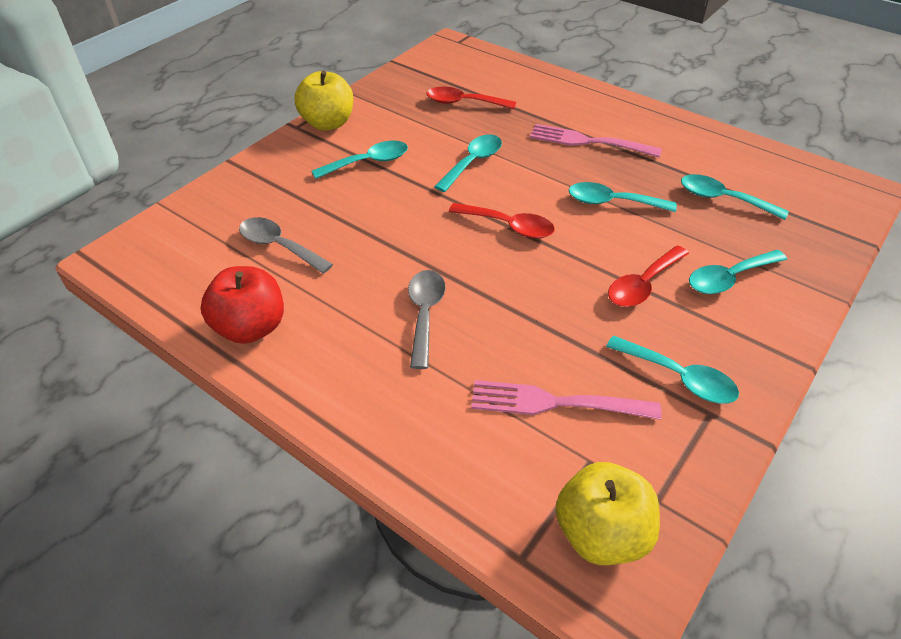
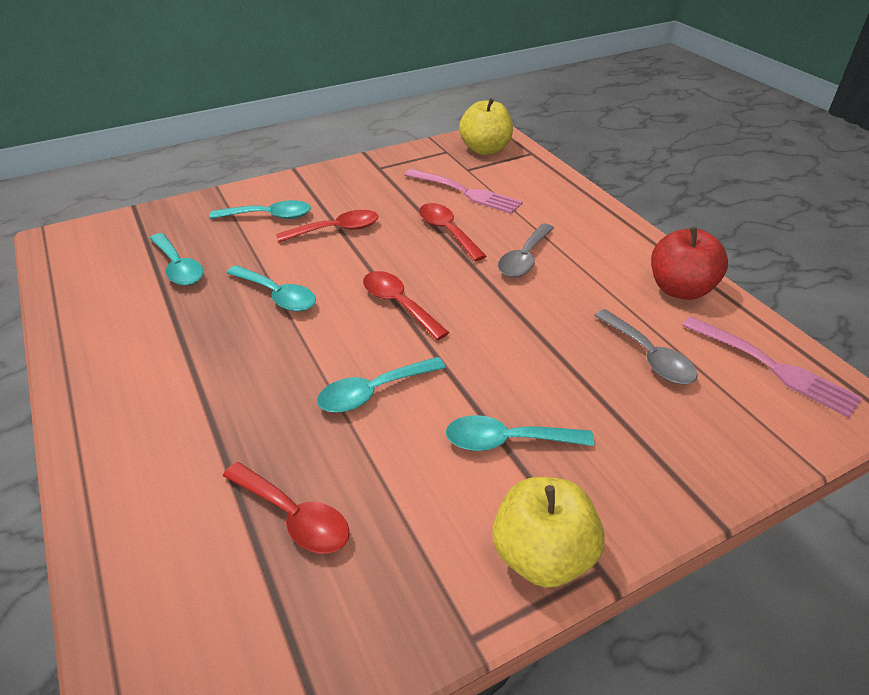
camera: 155 degrees left, 5 degrees down
pink fork [530,124,662,158] -> pink fork moved to [682,316,863,418]
turquoise spoon [606,335,739,404] -> none
none -> red spoon [419,203,486,261]

